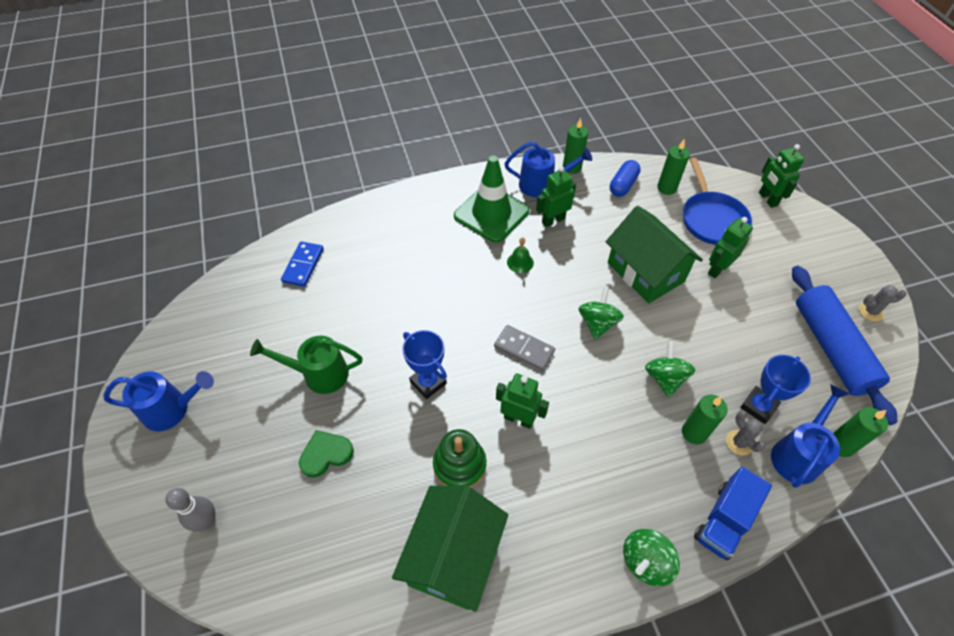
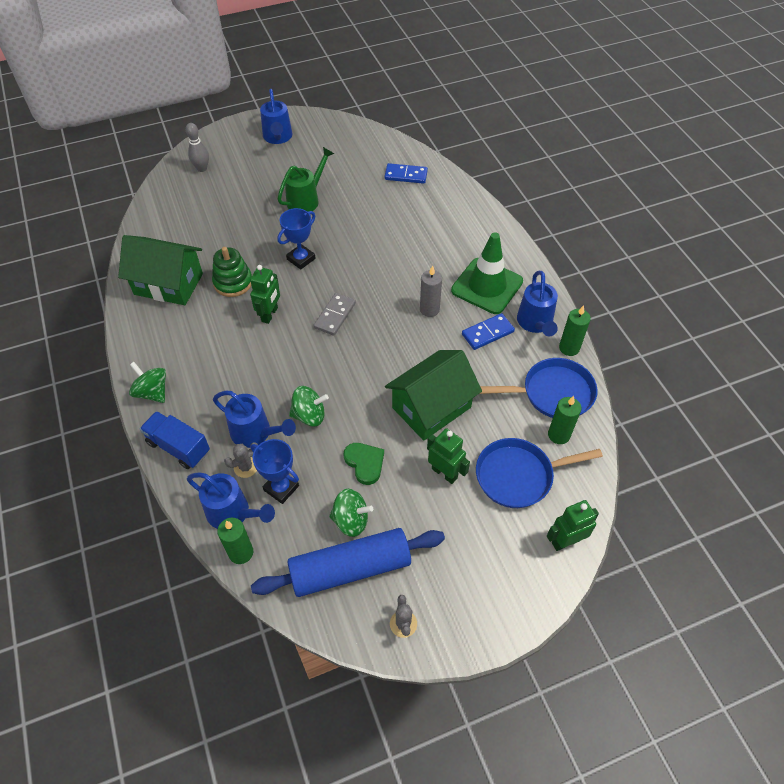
camera: 85 degrees right, 0 degrees up
green watering can [250,336,362,394] -> green watering can turned 45 degrees clockwise [278,147,334,212]
green heart [299,430,354,478] -> green heart moved to [344,443,384,485]
green bell [507,237,534,273] -> grey candle [420,266,442,317]
green robot [536,166,576,227] -> blue domino [462,313,515,350]
green spinning top [579,287,624,340] -> green spinning top moved to [329,489,373,537]
blue capsule [610,160,641,197] -> blue pan [480,358,598,418]
green candle [682,394,728,444] -> blue watering can [213,391,296,448]

